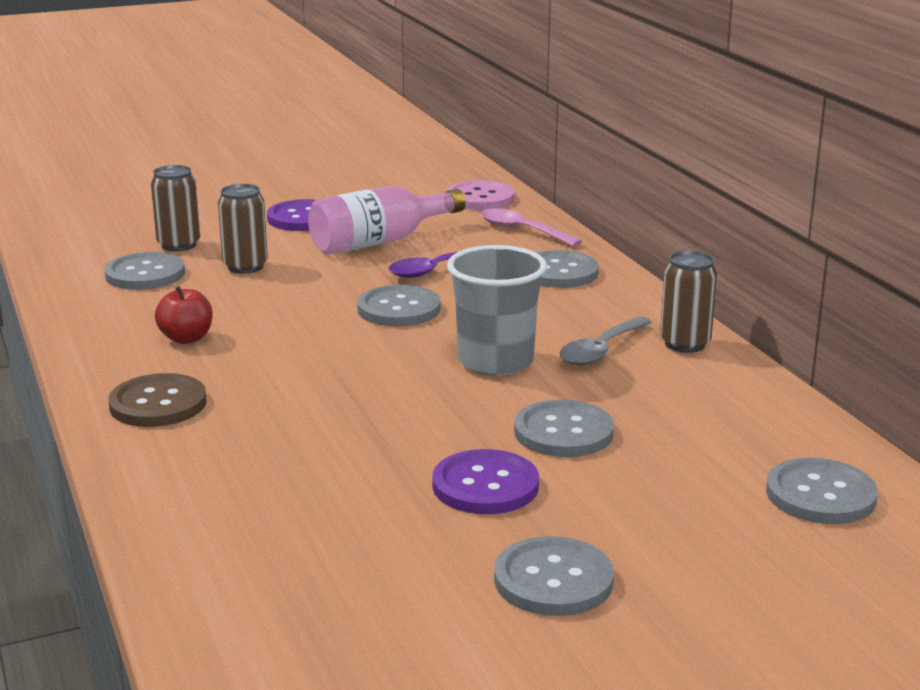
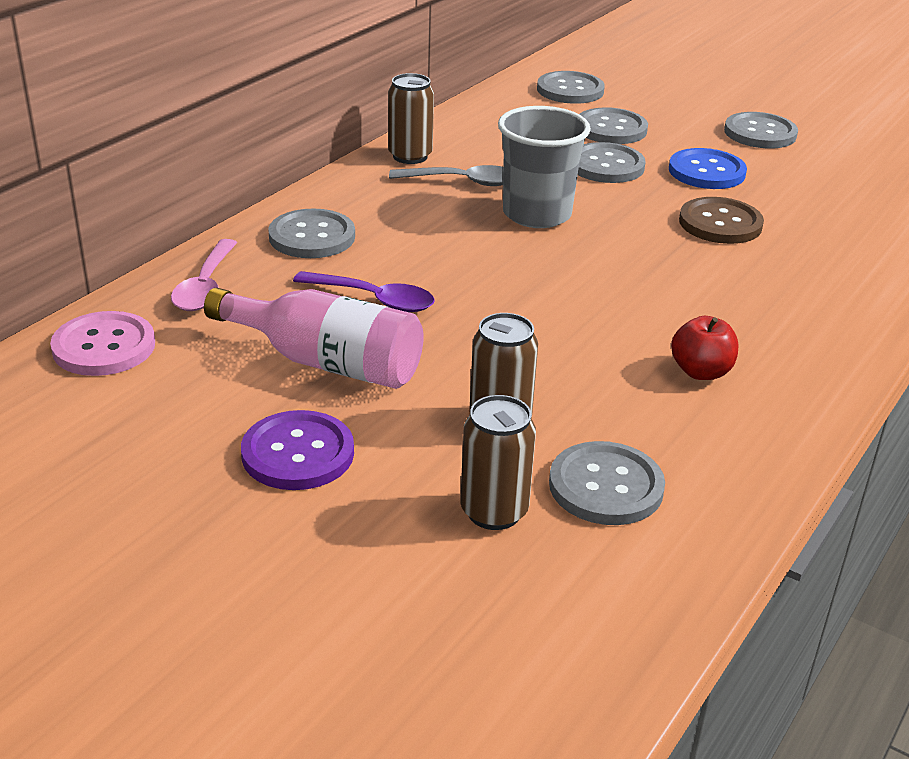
camera: 125 degrees left, 10 degrees up
brown button [108,373,207,427] -> brown button moved to [679,197,764,244]
grey button [357,284,440,326] -> grey button moved to [580,107,648,144]
purple button [432,449,539,514] -> blue button [669,148,747,189]

